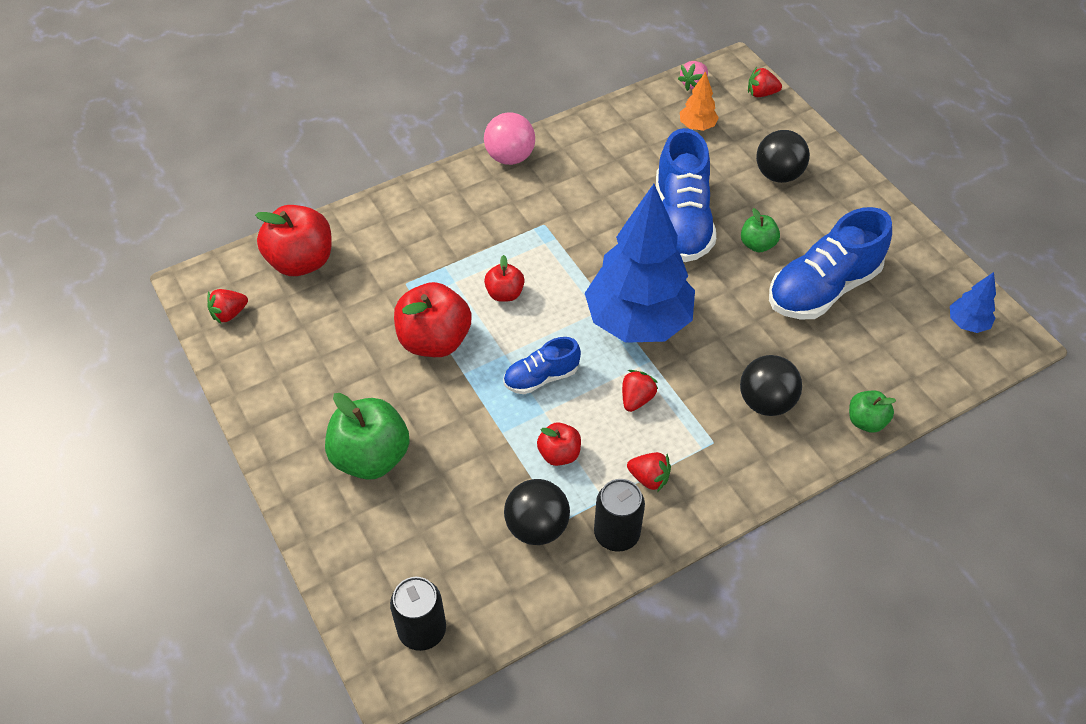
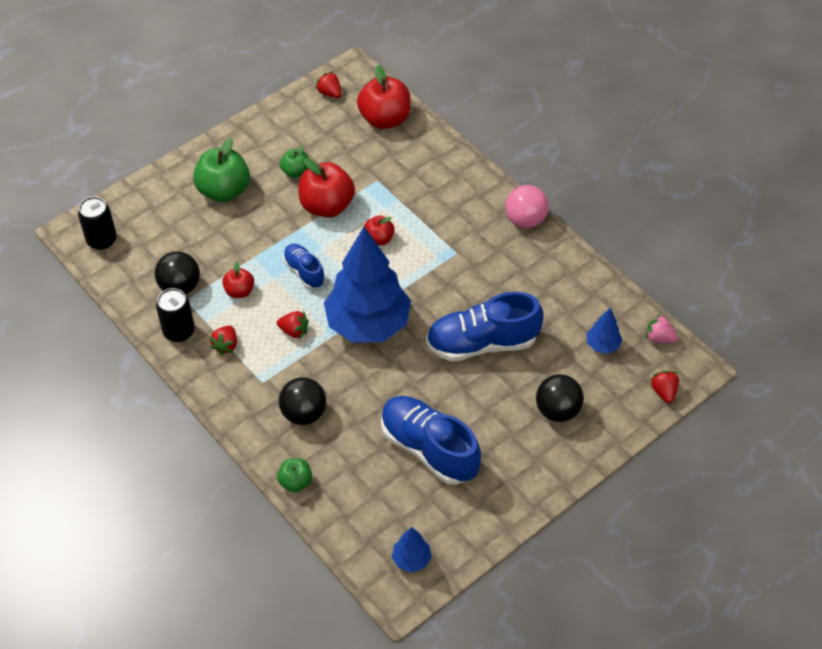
camera: 80 degrees right, 0 degrees up
orange tree [680,71,719,131] -> blue tree [587,308,622,354]
green apple [741,208,780,252] -> green apple moved to [280,146,308,178]

